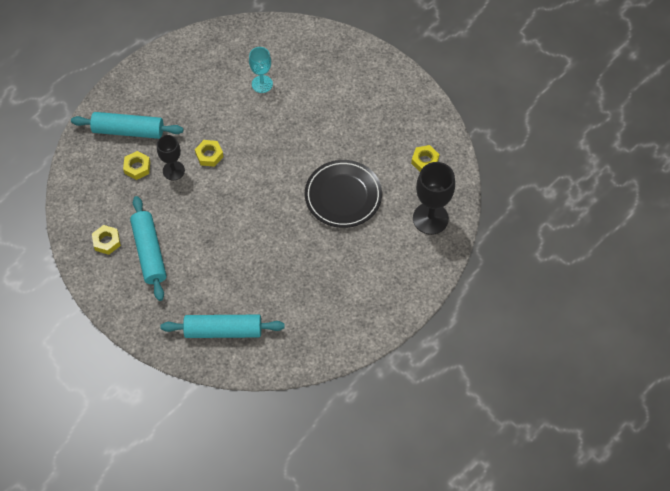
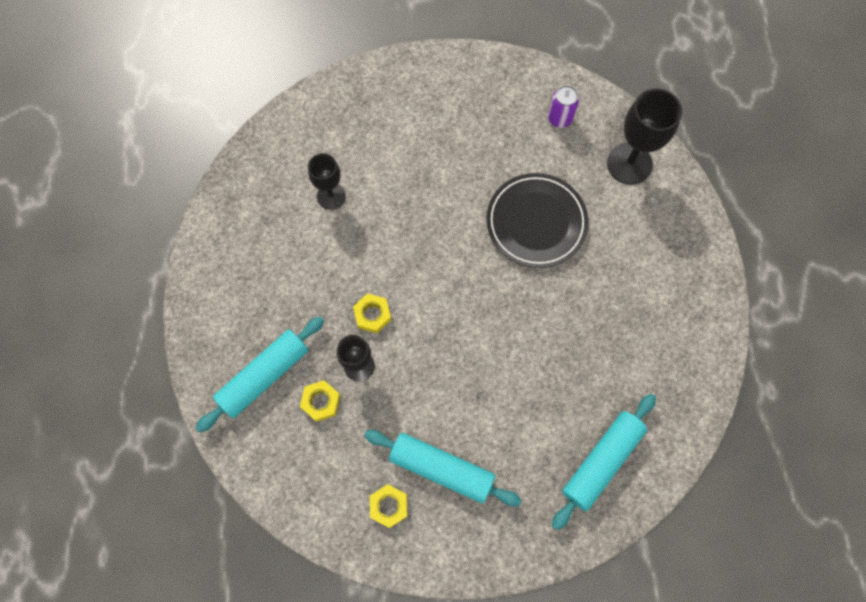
camera: 50 degrees left, 10 degrees up
turquoise goblet [249,47,273,93] -> black goblet [308,153,346,210]
yellow nut [411,145,440,172] -> purple can [548,85,579,128]

